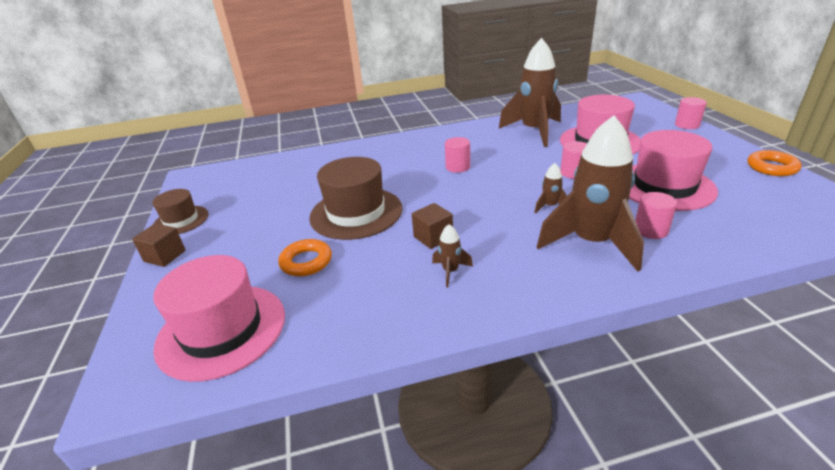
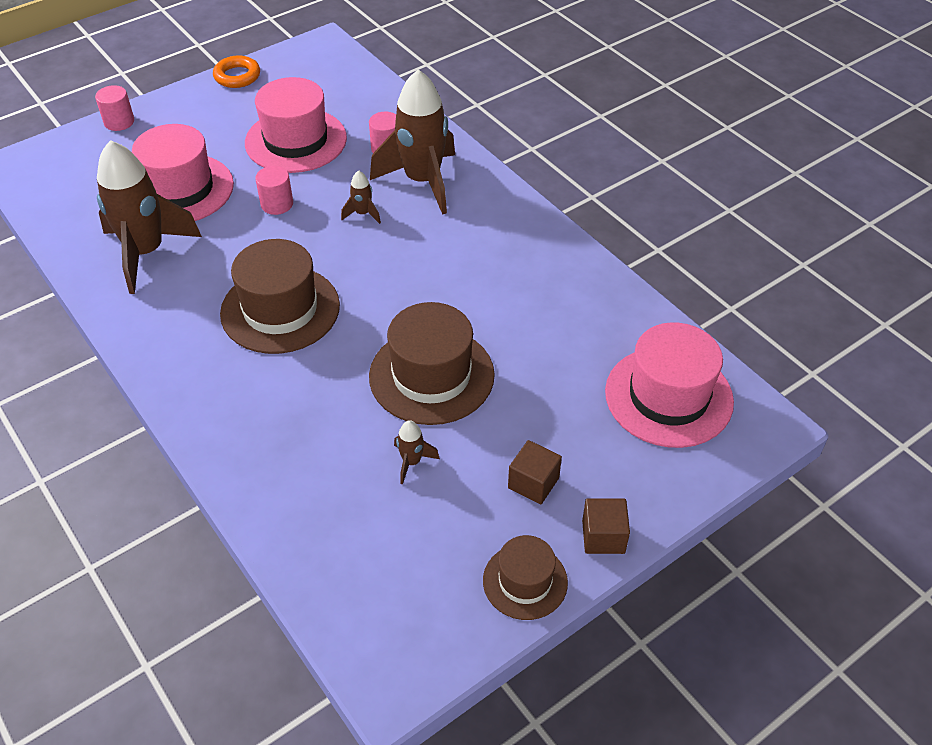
camera: 115 degrees left, 15 degrees up
orange ring [278,239,332,276] -> none
brown cube [412,203,453,249] -> brown cube moved to [508,440,562,504]
brown rocket [432,224,473,287] -> brown rocket moved to [394,420,440,485]
pink cylinder [445,137,470,173] -> brown hat [220,239,340,354]

